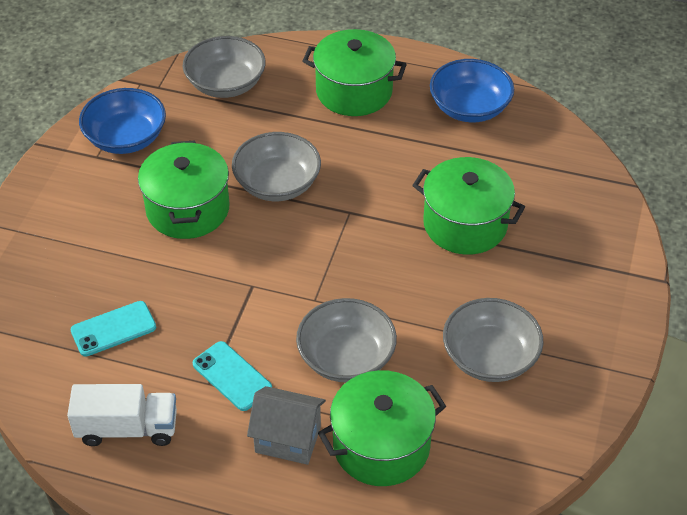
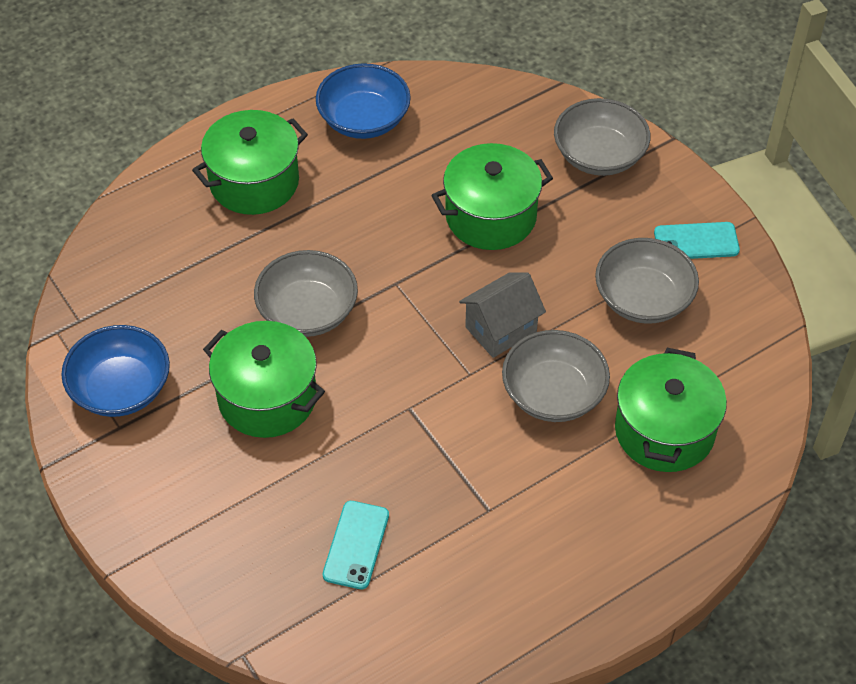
camera: 50 degrees left, 5 degrees up
white truck [67,384,177,446] -> none
grey bowl [183,36,266,98] -> grey bowl moved to [554,98,650,176]
turquoise phone [193,341,272,411] -> turquoise phone moved to [654,222,740,259]
grey house [247,386,326,465] -> grey house moved to [459,272,546,358]

